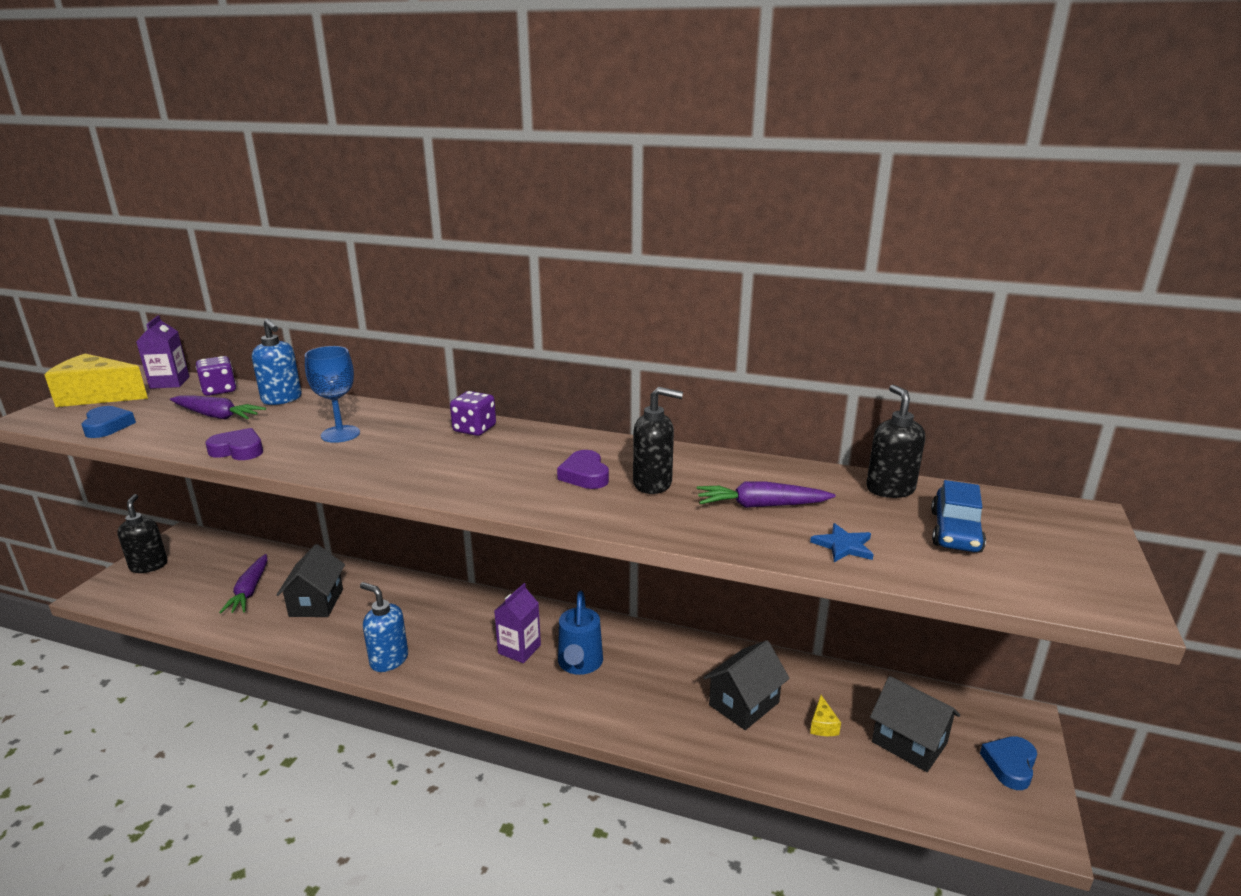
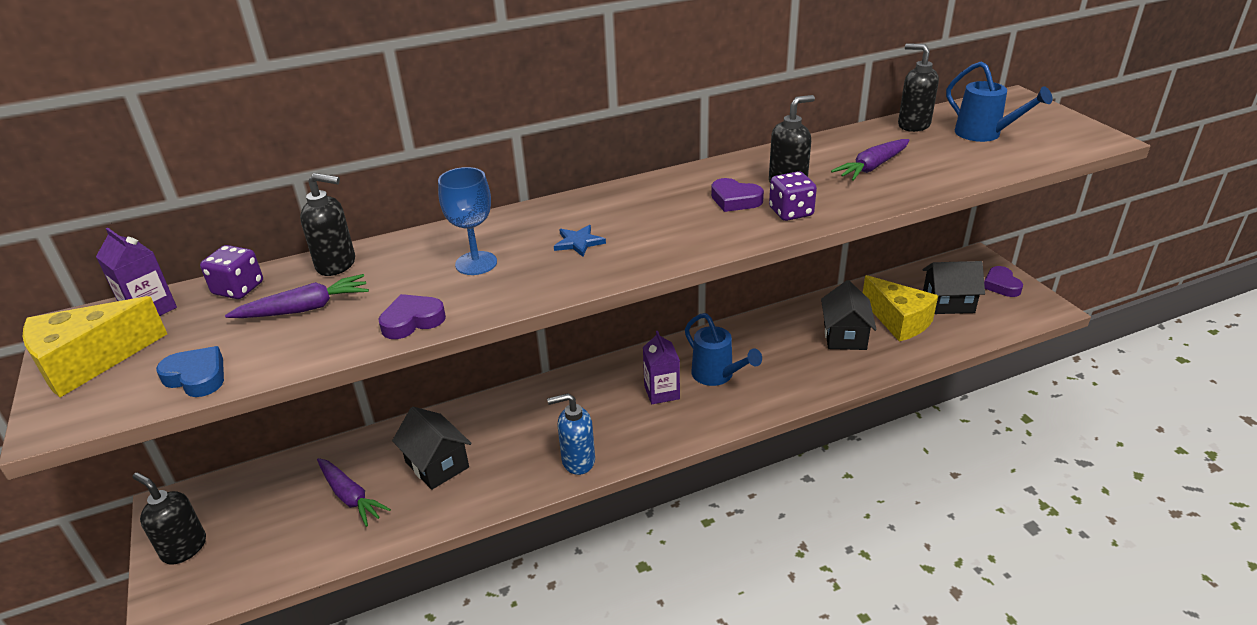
camera: 40 degrees left, 10 degrees up
blue soap dispenser [252,319,302,405] -> black soap dispenser [300,173,355,276]
purple dice [450,391,496,436] -> purple dice moved to [769,171,817,221]
blue star [810,523,874,562] -> blue star moved to [554,225,606,257]
yellow cheese [810,695,841,736] -> yellow cheese [863,275,938,342], size x2.39
blue car [931,480,986,553] -> blue watering can [946,61,1053,142]
blue heart [980,736,1037,790] -> purple heart [984,266,1023,297]

